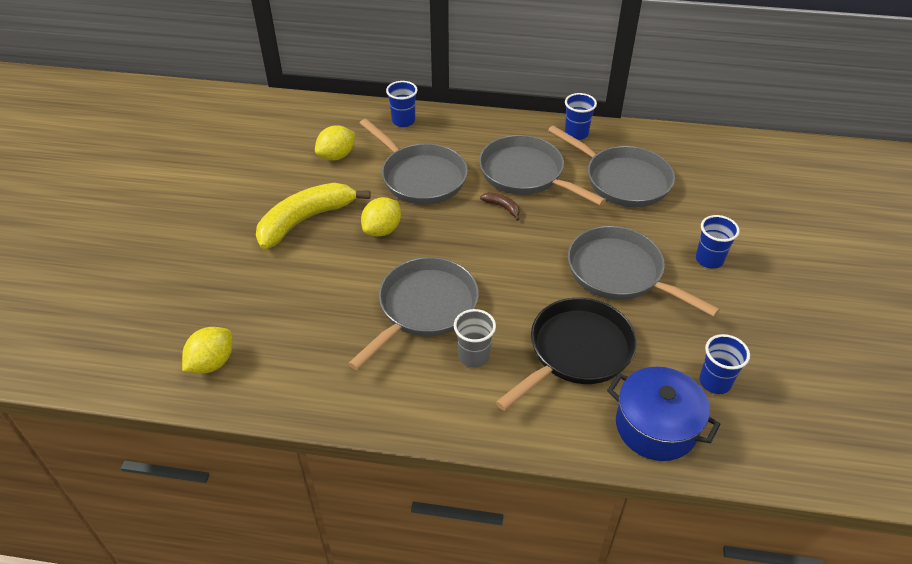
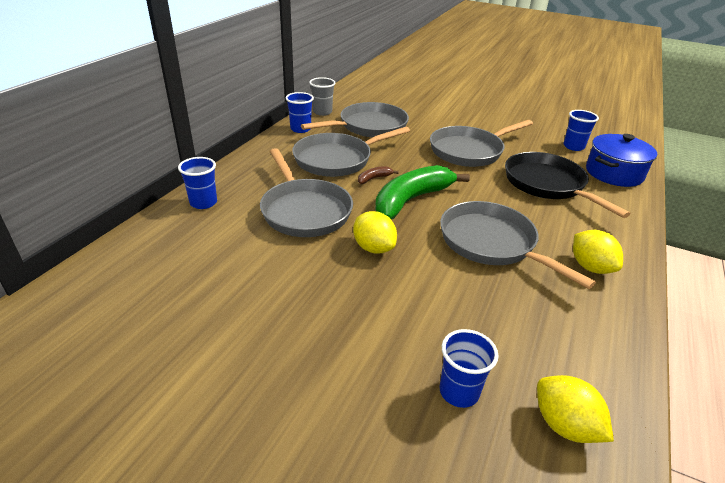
camera: 75 degrees left, 10 degrees down
yellow banana [256,183,370,249] -> none
yellow lemon [315,125,355,160] -> yellow lemon moved to [573,230,623,274]
grey pan [359,119,468,205] -> grey pan turned 90 degrees clockwise [260,148,353,237]
grey cup [454,309,496,368] -> grey cup moved to [309,77,335,116]
blue cup [696,215,740,269] -> blue cup moved to [440,329,498,408]
none -> green banana [375,165,470,220]

